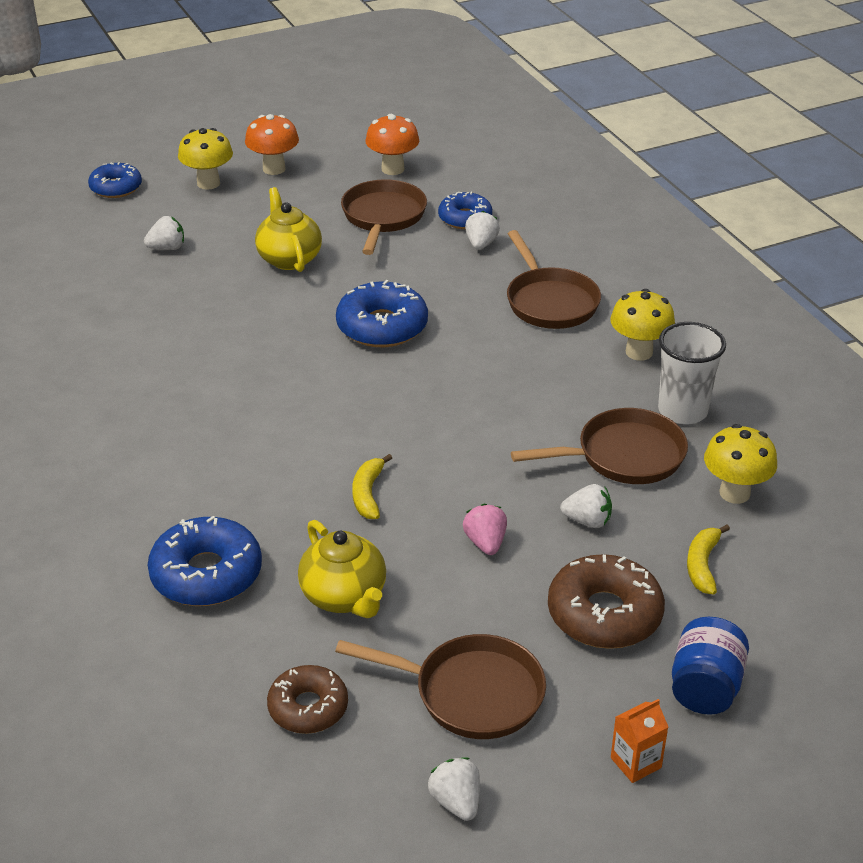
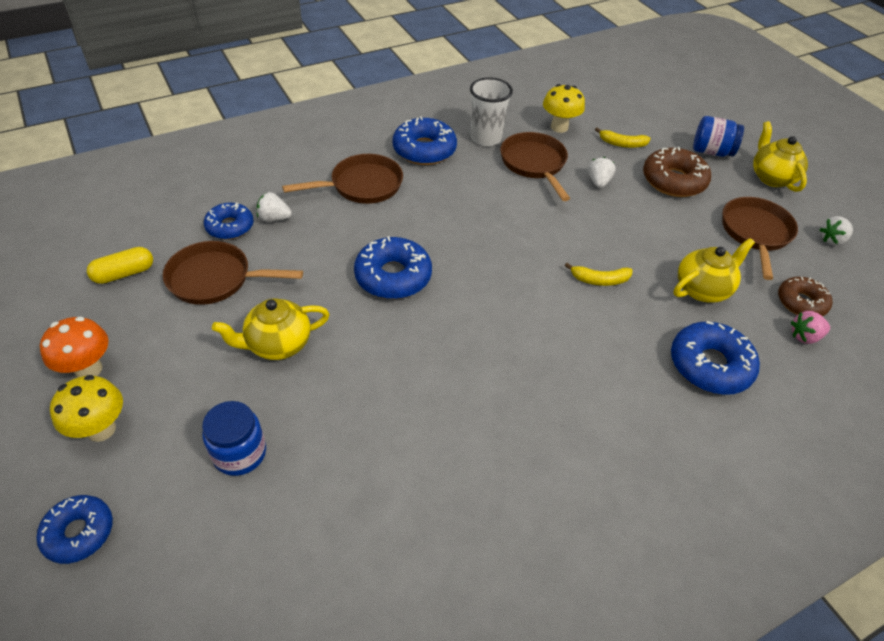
camera: 95 degrees left, 10 degrees up
white strawberry [144,216,184,250] -> blue jar [202,401,266,476]
orange mushroom [366,114,419,175] -> yellow capsule [87,247,153,284]
pink strawberry [463,504,507,555] -> pink strawberry moved to [791,311,830,344]
yellow mushroom [610,289,675,361] -> blue donut [393,116,457,165]
orange carton [611,699,668,783] -> yellow teapot [753,121,808,192]

